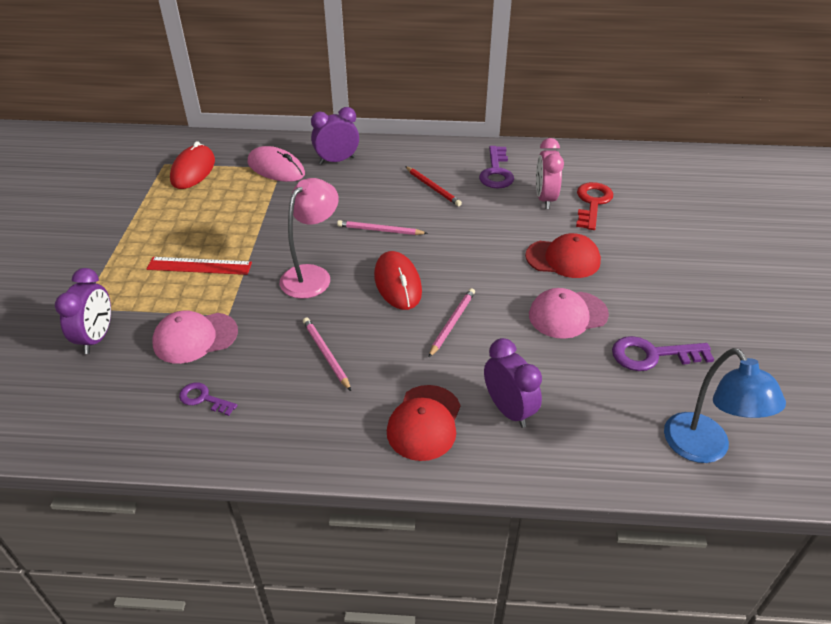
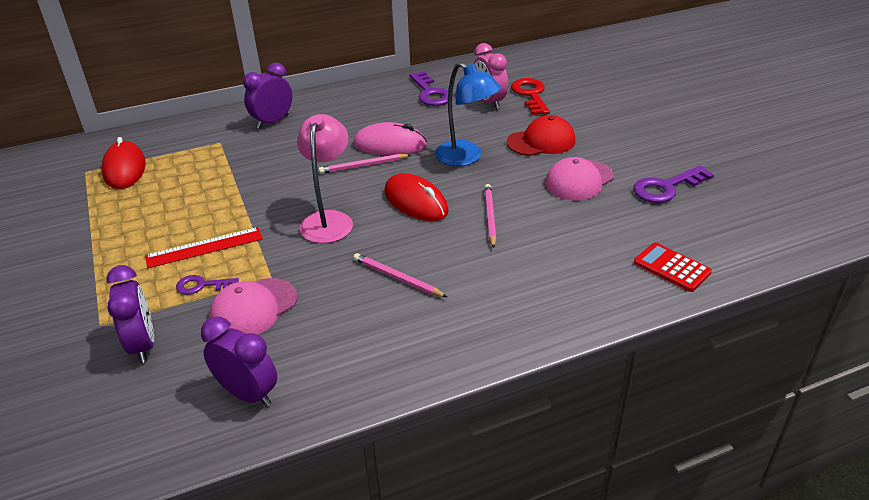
camera: 25 degrees left, 5 degrees down
purple key [179,383,238,416] -> purple key moved to [176,275,239,295]
pink mouse [248,146,305,182] -> pink mouse moved to [353,122,427,155]
red cap [387,385,461,461] -> none
red pencil [405,166,462,206] -> none
purple clock [484,338,542,428] -> purple clock moved to [201,317,277,407]
blue lamp [664,348,786,463] -> blue lamp moved to [435,62,501,166]
none -> red calculator [634,243,712,292]

